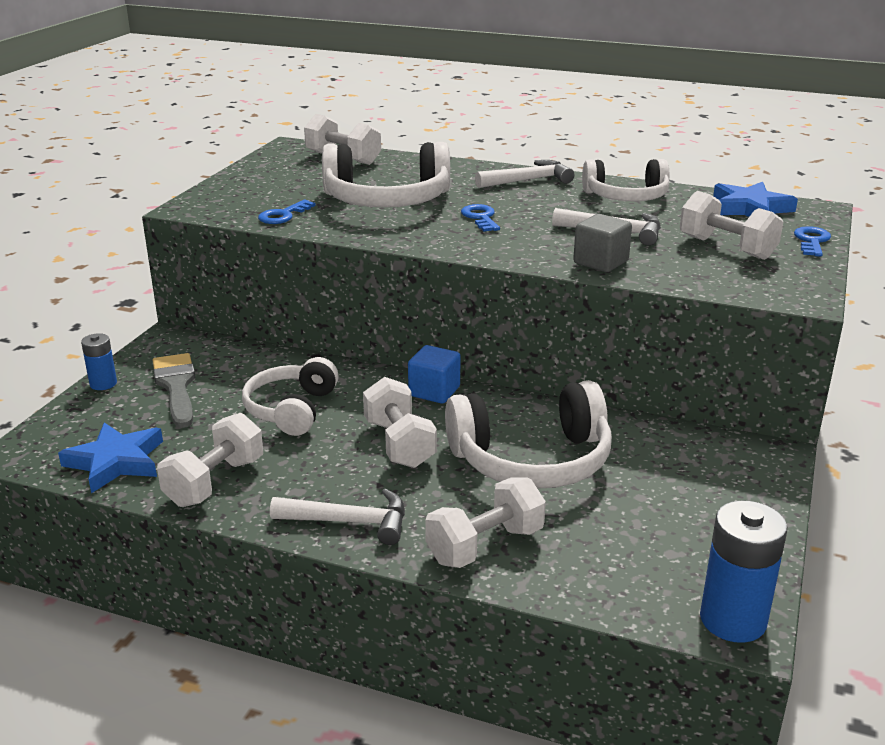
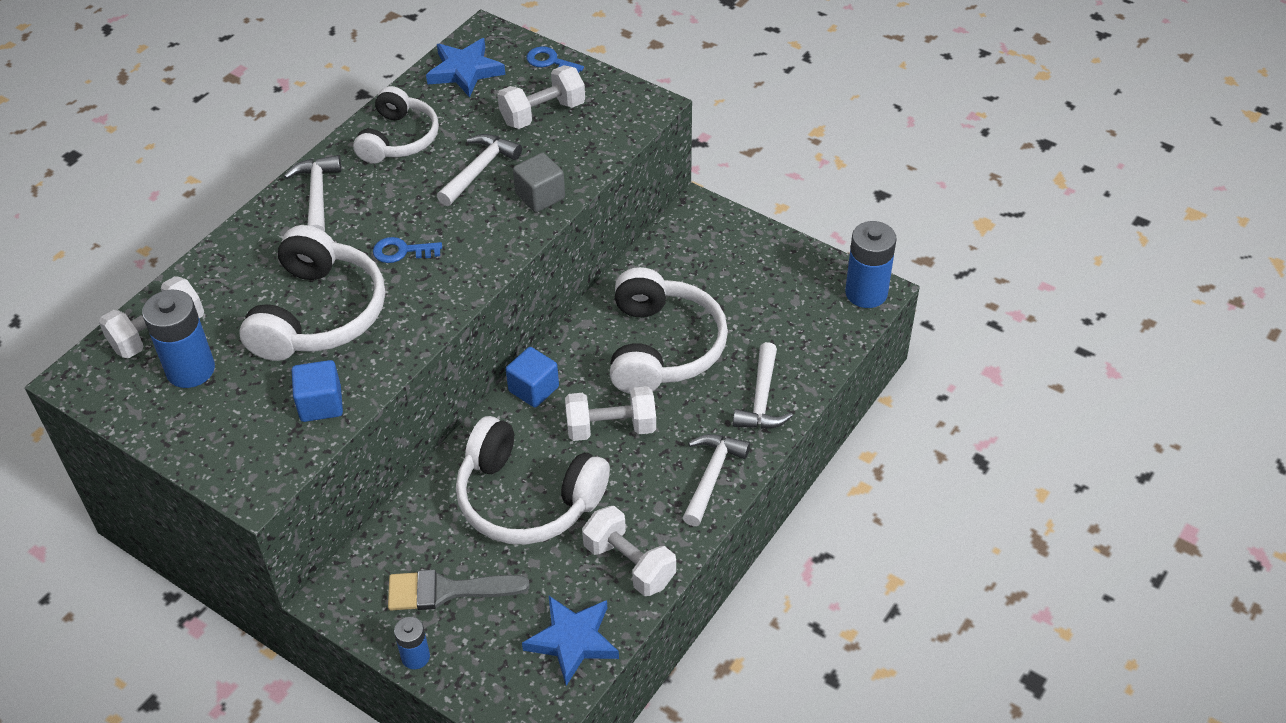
camera: 75 degrees left, 20 degrees up
white headphones [242,357,339,436] -> white headphones [456,416,610,545], size x1.51
blue key [258,199,316,224] -> blue cube [292,360,343,422]
white dumbbell [425,478,546,568] -> white hammer [733,342,793,429]
none -> blue battery [142,290,215,388]

